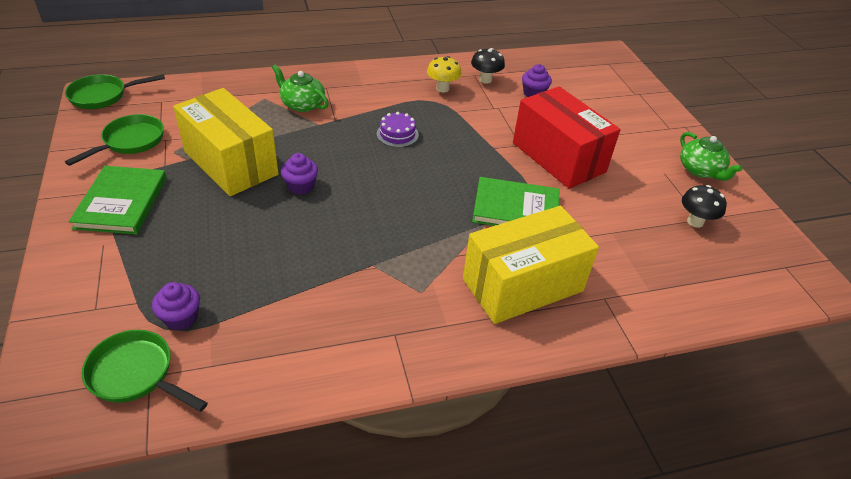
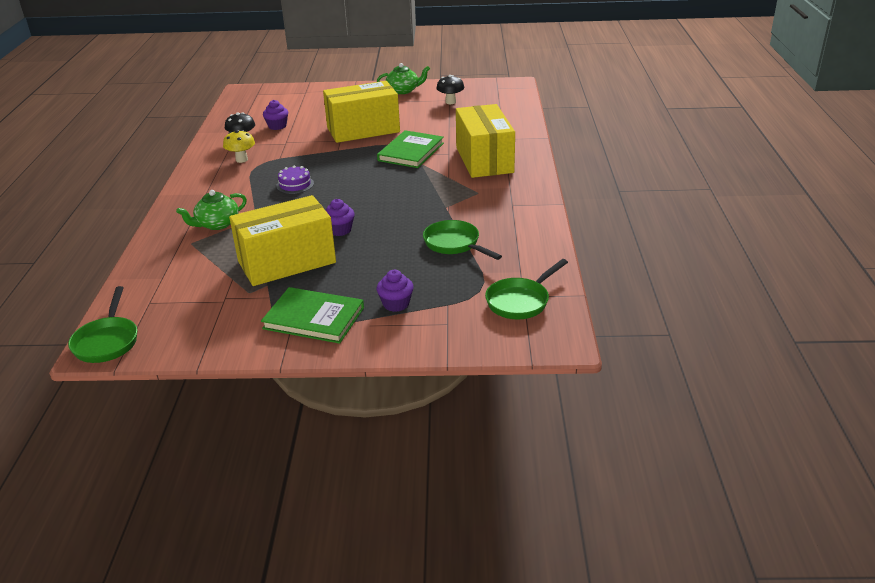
camera: 70 degrees left, 10 degrees down
green pan [65,114,164,166] -> green pan moved to [423,220,502,260]
purple cupcake [152,282,200,330] -> purple cupcake moved to [377,270,414,312]
red box [513,86,620,189] -> yellow box [323,81,400,143]

